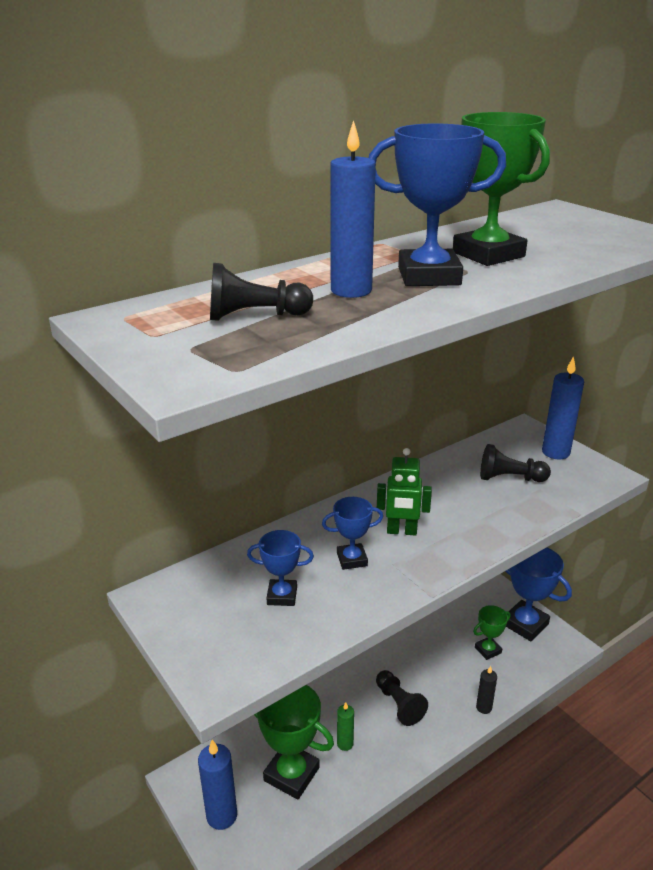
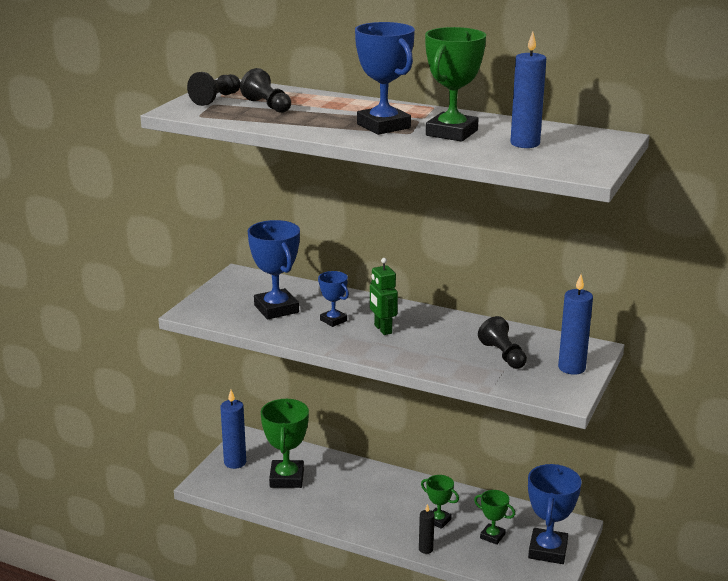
camera: 60 degrees right, 5 degrees down
blue trophy [247,530,314,606] -> blue trophy [248,220,300,319], size x1.81
blue candle [330,120,376,298] -> blue candle moved to [510,32,546,148]
green candle [337,702,354,751] -> none
black pawn [376,670,428,726] -> black pawn moved to [187,72,240,106]
none -> green trophy [421,475,459,529]

